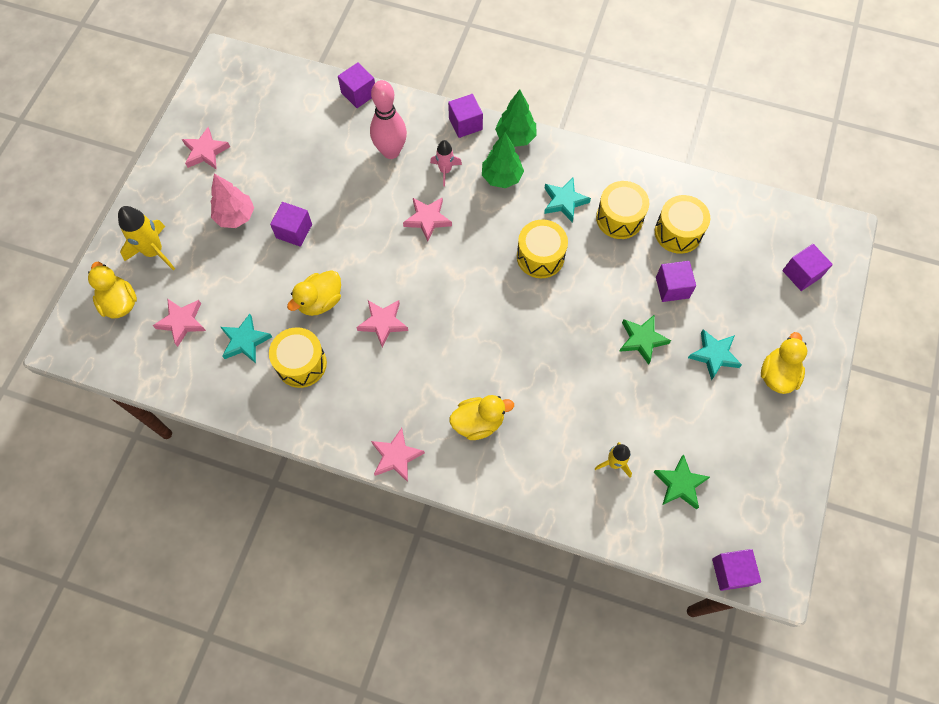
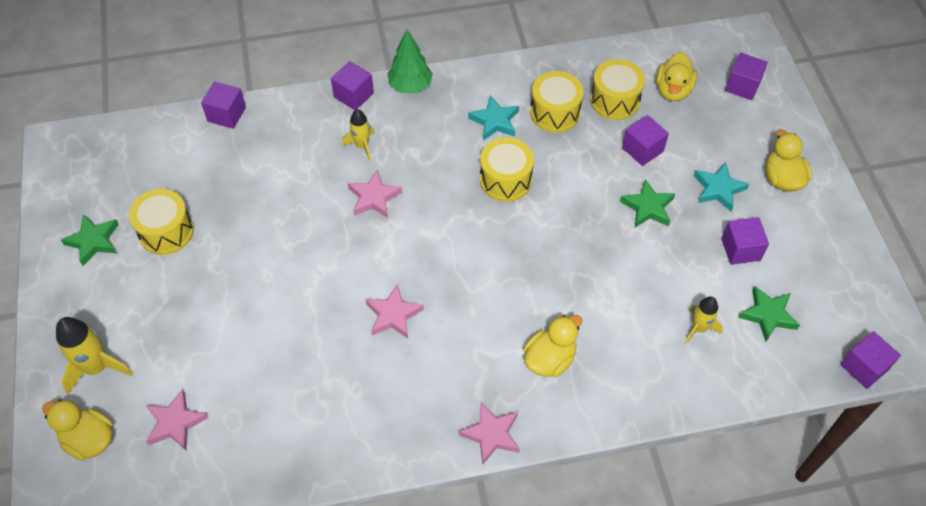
camera: 30 degrees left, 10 degrees down
pink star [182,127,230,170] -> green star [61,214,119,266]
pink tree [210,174,254,228] -> none
turquoise star [221,314,272,363] -> none
yellow drum [269,327,327,388] -> yellow drum moved to [129,189,194,255]
purple cube [270,202,312,247] -> purple cube moved to [721,217,769,265]
yellow duck [287,270,341,316] -> yellow duck moved to [656,52,697,101]
pink bowling pin [370,80,407,159] -> none
pink rocket [430,140,462,186] -> yellow rocket [342,109,375,161]
green tree [482,132,524,188] -> none

